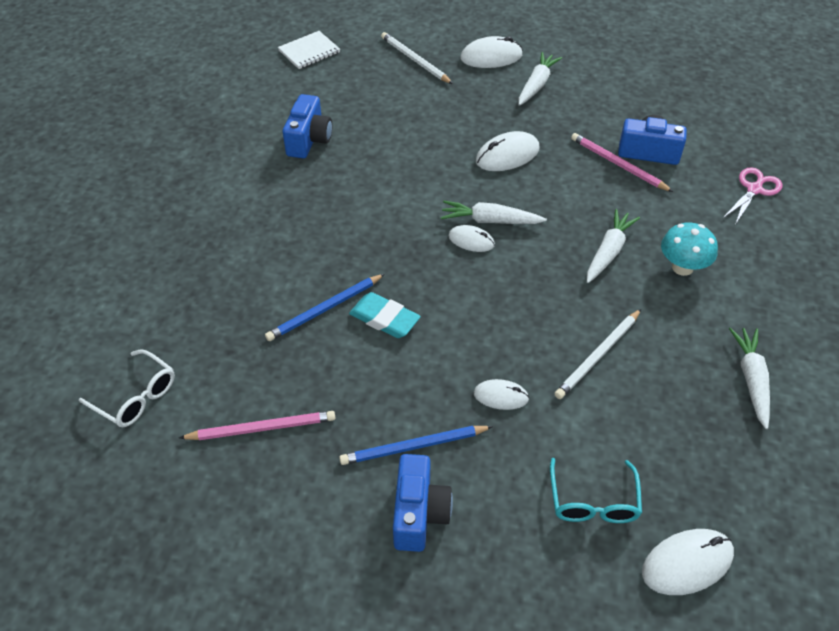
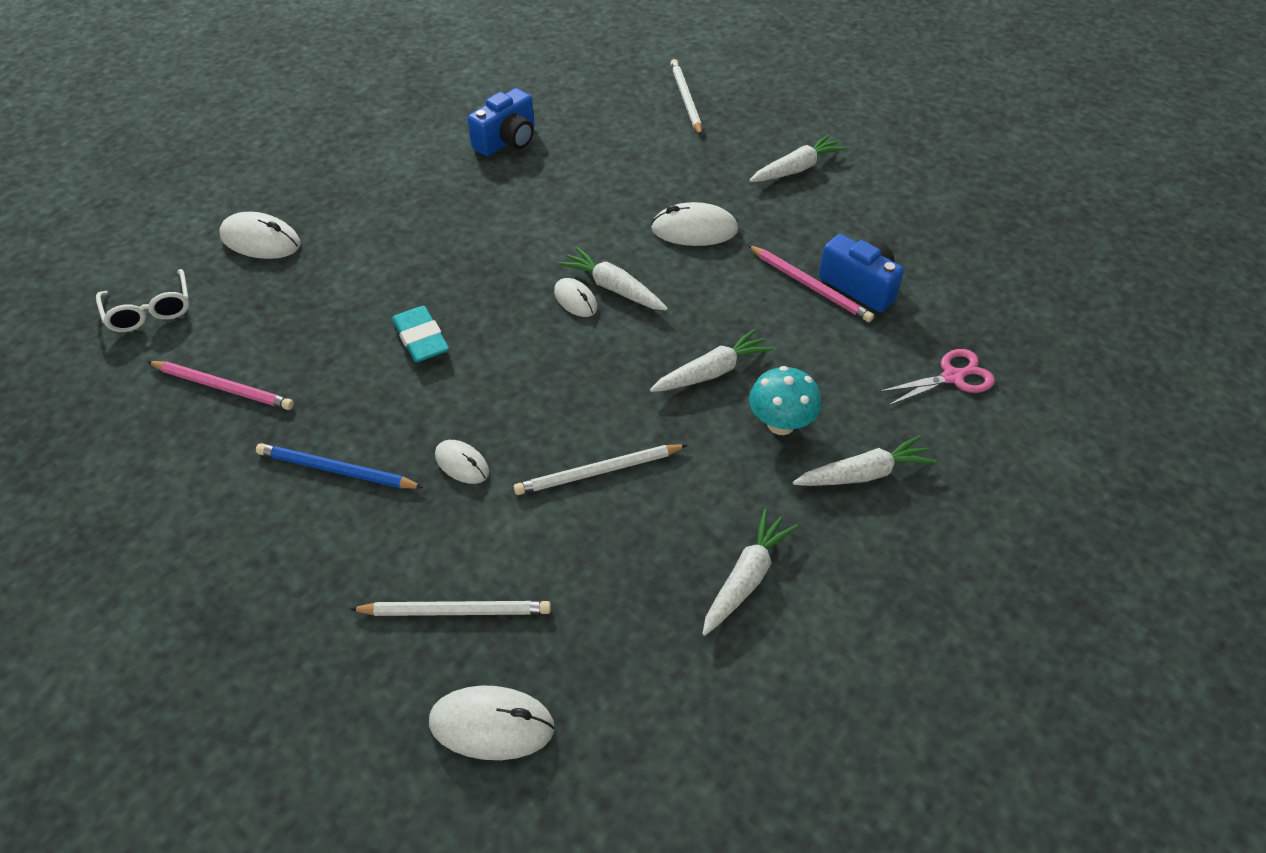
camera: 30 degrees right, 0 degrees up
blue pencil [265,274,385,341] -> none
white notebook [278,31,340,69] -> none
blue camera [393,454,453,552] -> none
white mouse [460,36,523,68] -> white mouse moved to [220,212,301,259]
turquoise glasses [550,458,642,523] -> white pencil [350,601,551,616]
pink pencil [571,133,673,192] -> pink pencil turned 150 degrees clockwise [748,245,874,322]
none -> white carrot [793,435,937,486]

